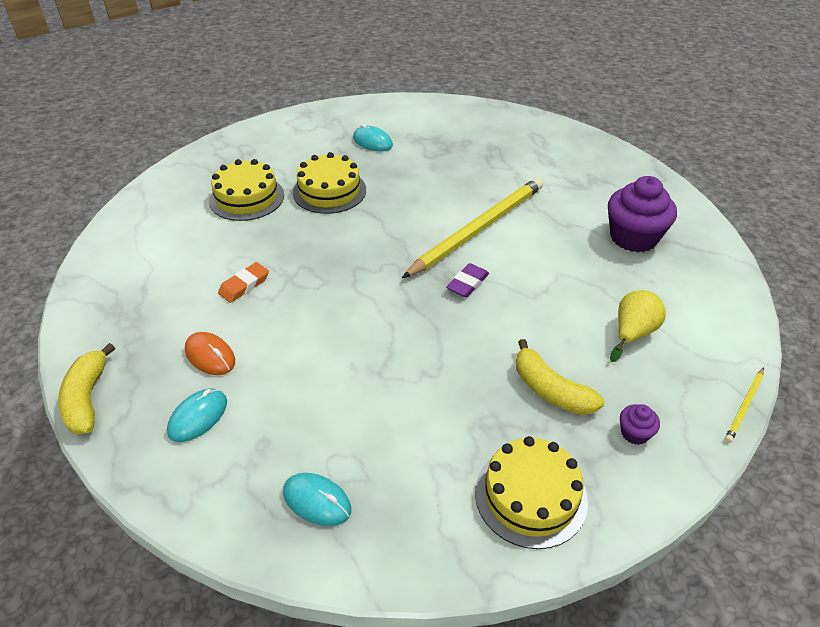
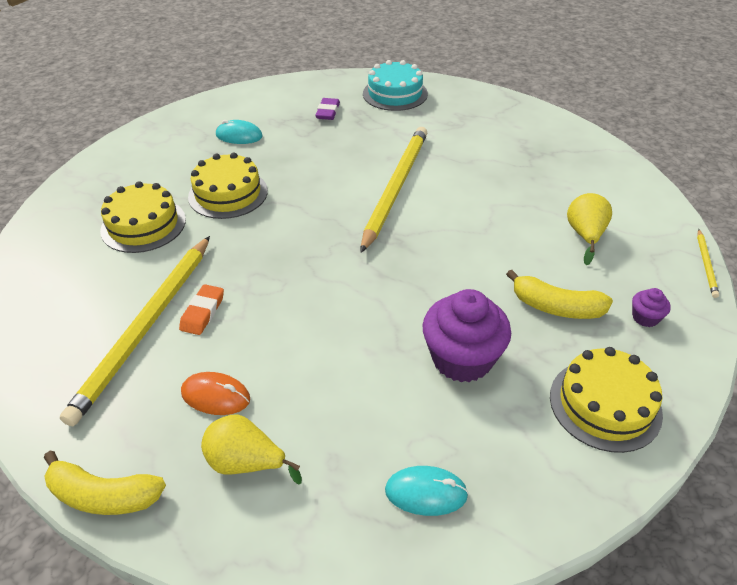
camera: 25 degrees left, 0 degrees up
yellow banana [58,343,115,434] -> yellow banana turned 45 degrees counterclockwise [44,451,166,515]
turquoise mouse [167,389,227,442] -> yellow pear [201,414,302,485]
purple eraser [446,263,489,298] -> purple eraser moved to [315,98,340,120]
purple cupcake [608,176,677,252] -> purple cupcake moved to [423,289,511,382]
none -> yellow pencil [60,236,210,426]
none -> turquoise cake [363,60,428,111]

